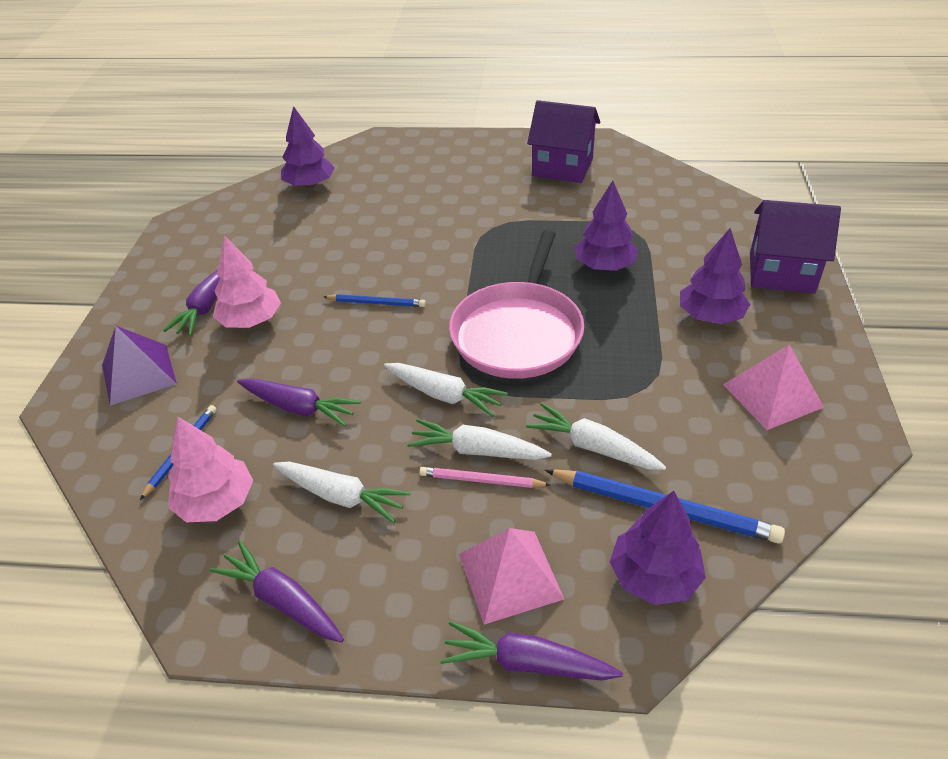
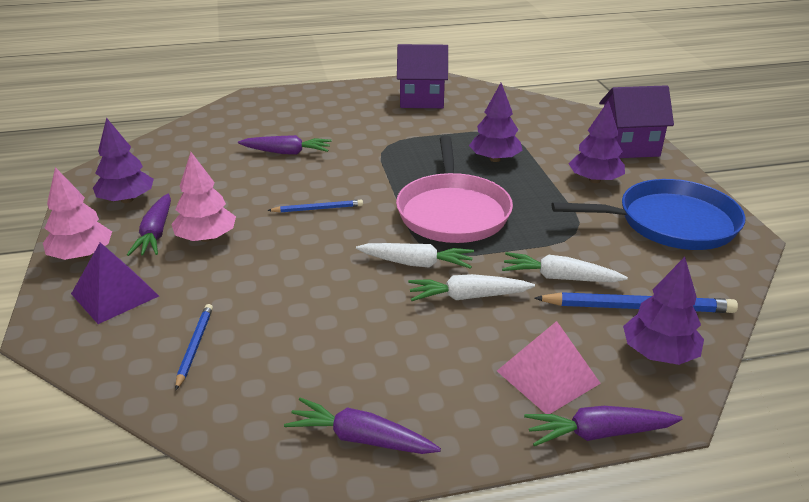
camera: 20 degrees left, 10 degrees down
pink tree [168,417,253,522] -> pink tree moved to [43,167,112,260]
purple carrot [237,378,360,427] -> purple carrot moved to [238,135,331,155]
white carrot [273,462,411,523] -> none
purple tree [281,106,335,188] -> purple tree moved to [93,118,154,203]
pink pencil [419,467,551,488] -> none
pink pyramid [723,345,824,430] -> blue pan [552,179,745,250]

